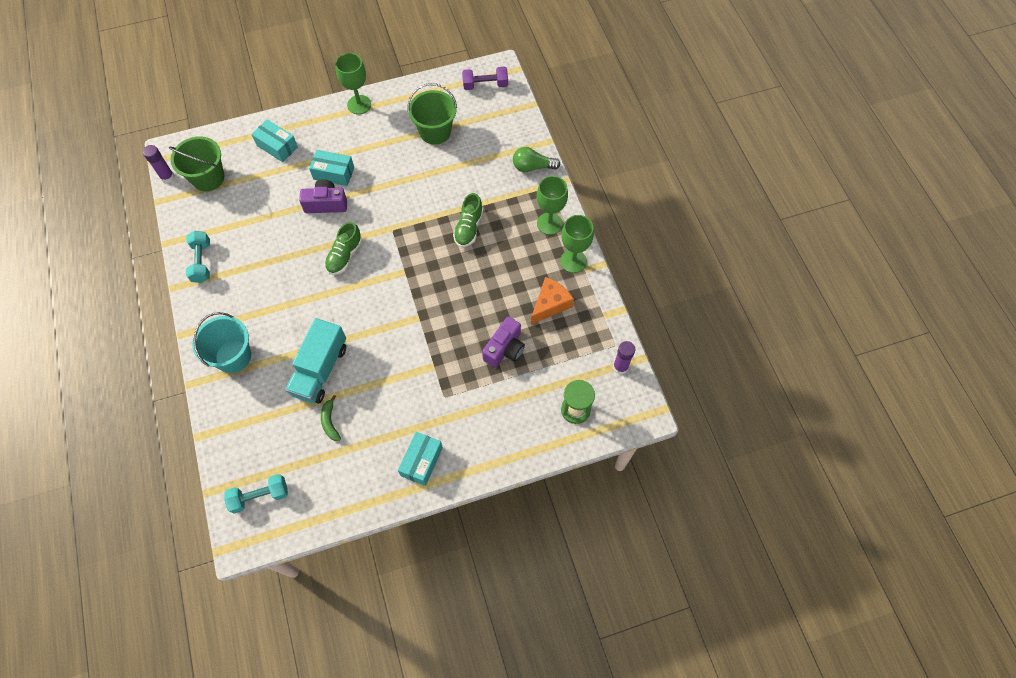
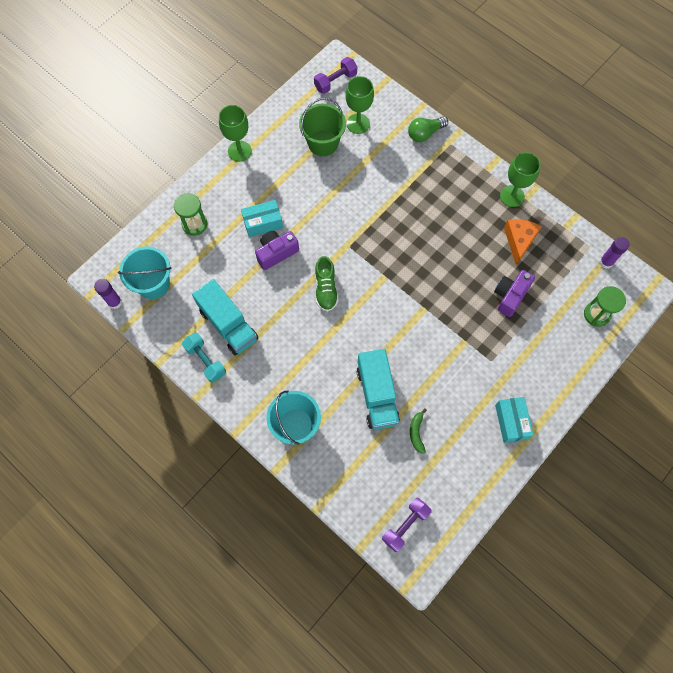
camera: 30 degrees left, 5 degrees up
green bucket [169,136,225,191] -> turquoise bucket [118,247,171,299]
turquoise dumbbell [224,474,288,514] -> purple dumbbell [382,498,432,552]
turquoise box [251,119,298,162] -> green hourglass [174,193,207,236]
green banana [321,395,341,441] -> green banana turned 45 degrees clockwise [410,408,427,454]
green shoe [453,193,483,247] -> none
purple camera [482,317,525,368] -> purple camera turned 150 degrees counterclockwise [494,270,535,317]
green goblet [537,176,568,235] -> green goblet moved to [345,76,374,134]
none -> turquoise truck [192,279,258,355]

